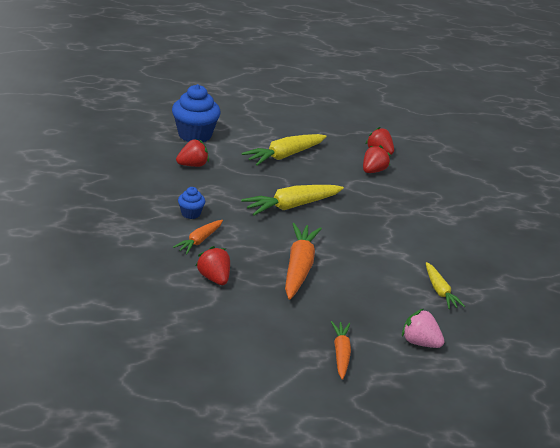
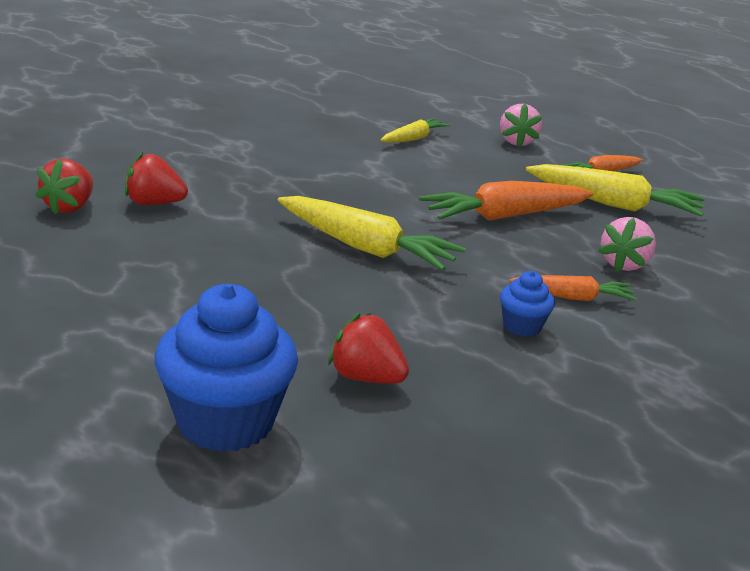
camera: 120 degrees left, 5 degrees down
red strawberry [196,246,230,285] -> pink strawberry [598,217,656,272]
yellow carrot [241,134,327,166] -> yellow carrot moved to [526,164,705,217]

